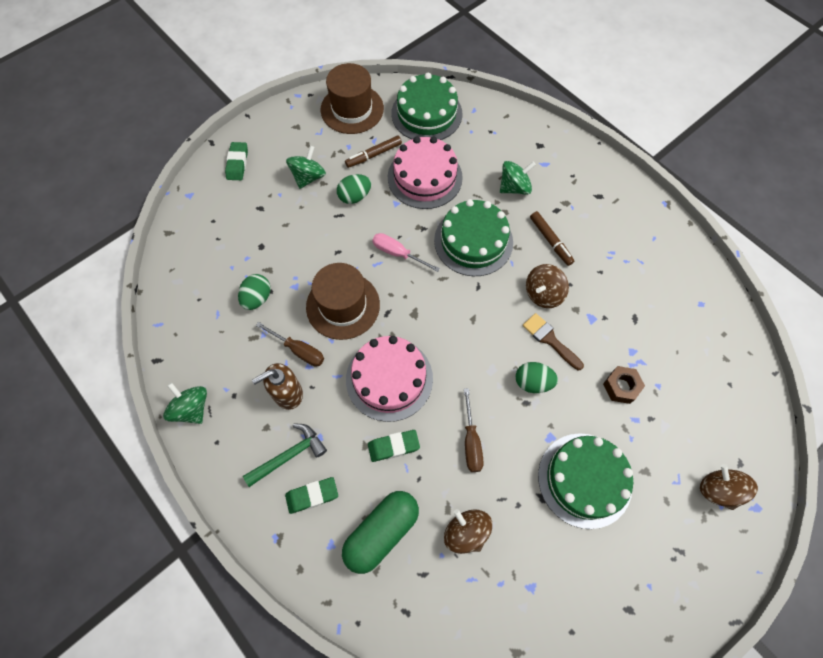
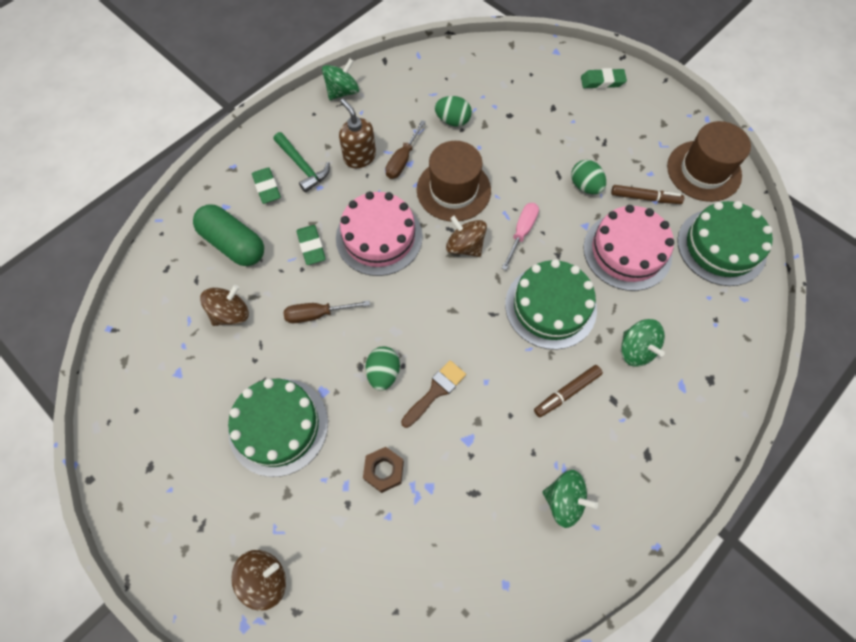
camera: 85 degrees right, 0 degrees up
green spinning top [286,146,326,189] -> green spinning top moved to [543,470,598,528]
brown marker [345,136,402,168] -> brown marker turned 135 degrees clockwise [611,185,684,204]
brown spinning top [526,264,569,308] -> brown spinning top moved to [446,216,487,257]

